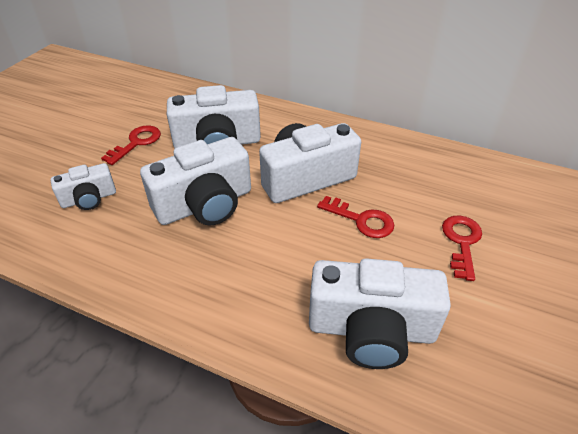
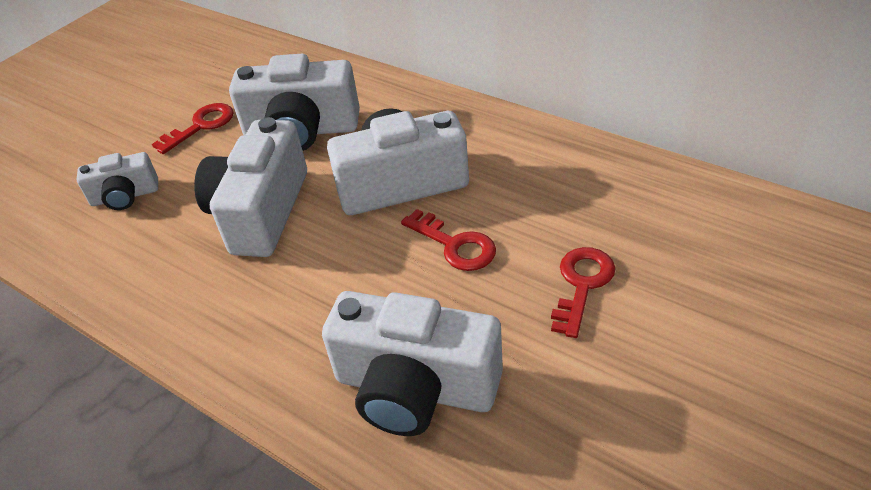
camera: 15 degrees right, 0 degrees up
white camera [140,137,251,226] -> white camera turned 120 degrees clockwise [194,117,307,257]

